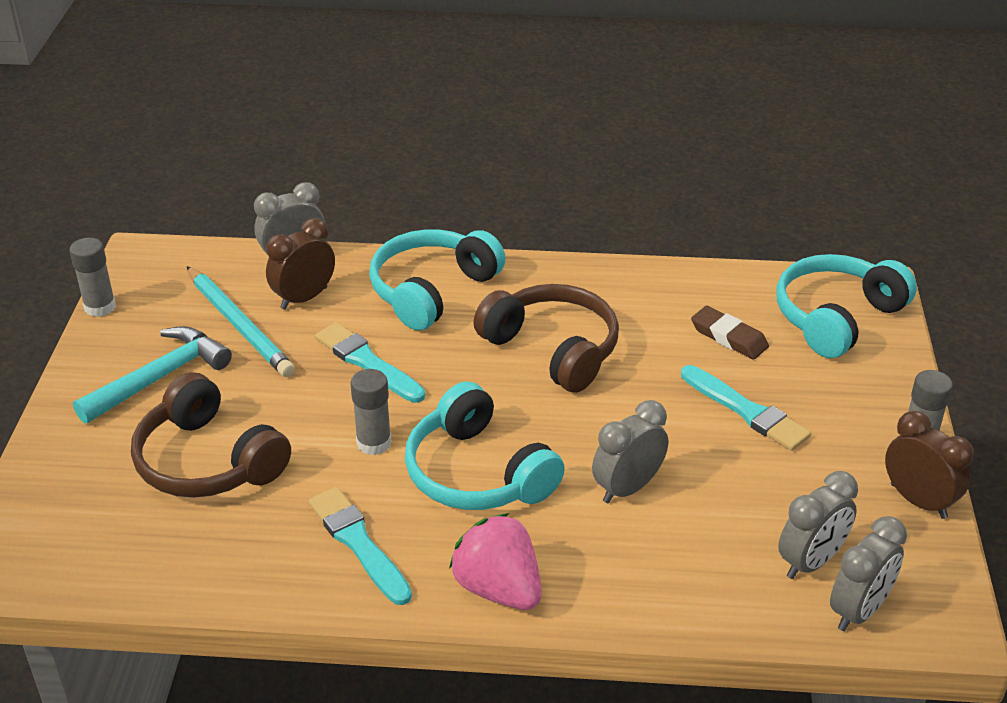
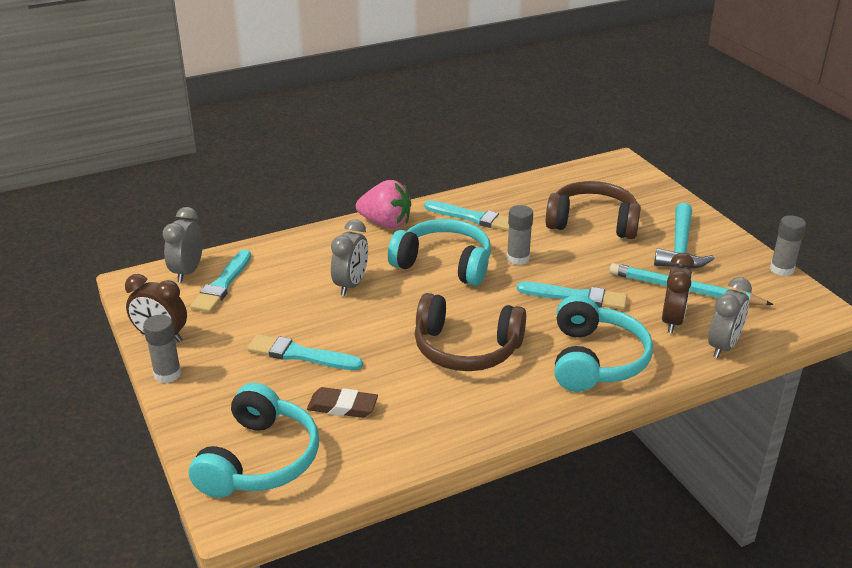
camera: 150 degrees right, 5 degrees down
grey clock [778,471,858,579] -> turquoise brush [190,249,251,313]

